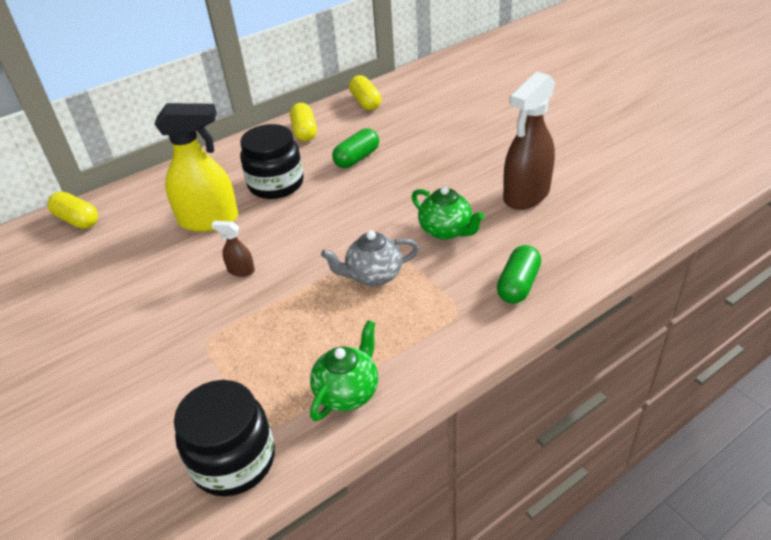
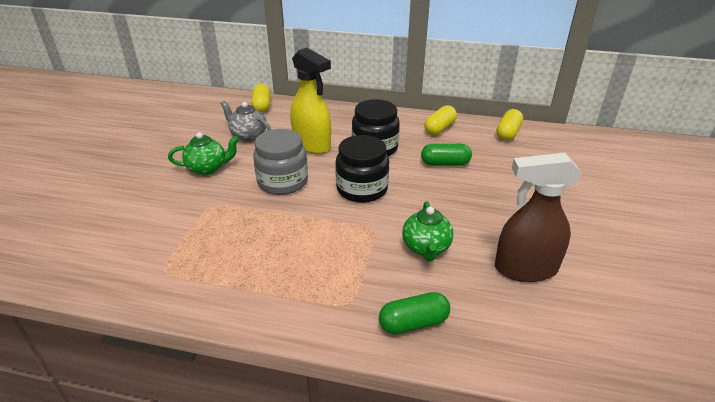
camera: 45 degrees right, 5 degrees down
black jar [174,380,275,496] -> black jar moved to [335,135,389,203]
brown spray bottle [211,221,255,277] -> grey jar [253,129,308,195]
green teapot [310,320,378,421] -> green teapot moved to [168,132,239,175]
grey teapot [321,230,419,286] -> grey teapot moved to [220,101,271,141]

